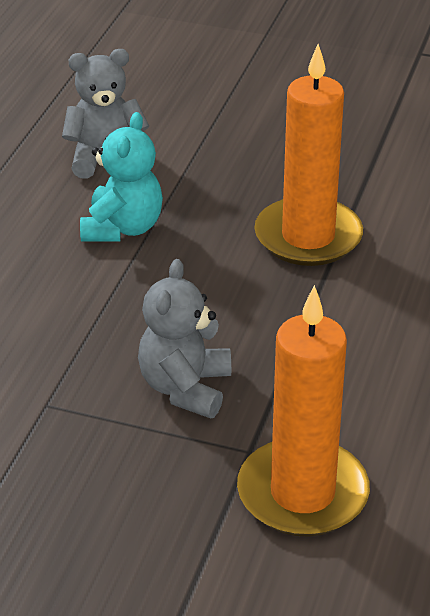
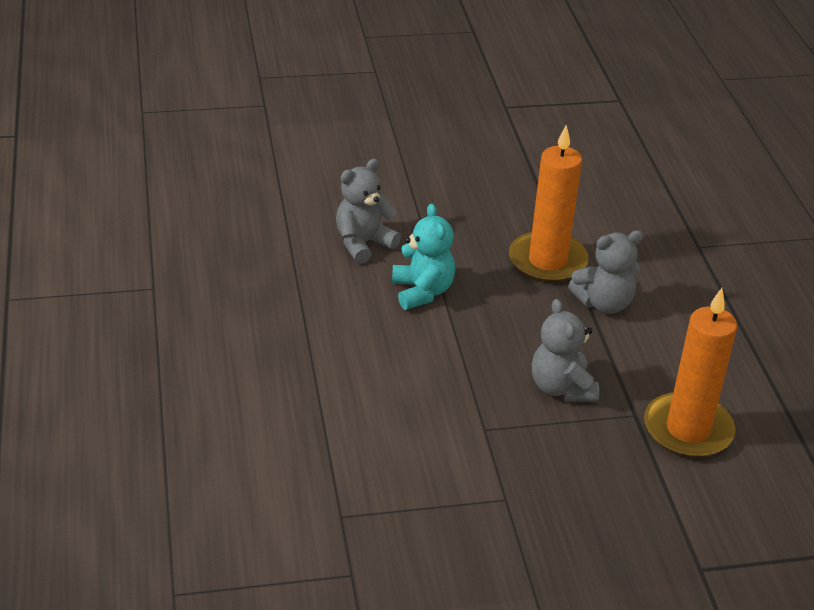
camera: 30 degrees left, 0 degrees up
none -> grey teddy bear [568,230,643,314]

